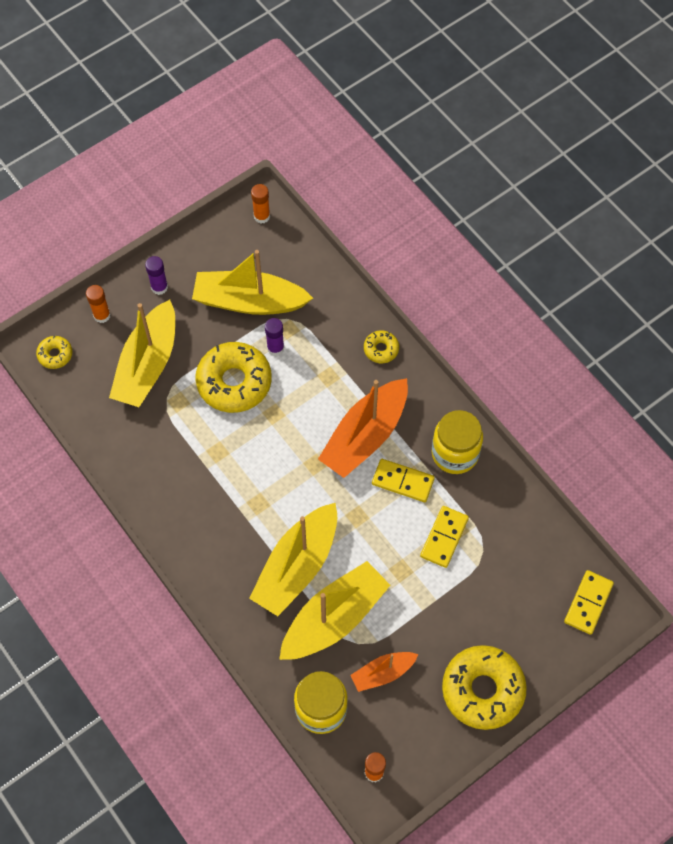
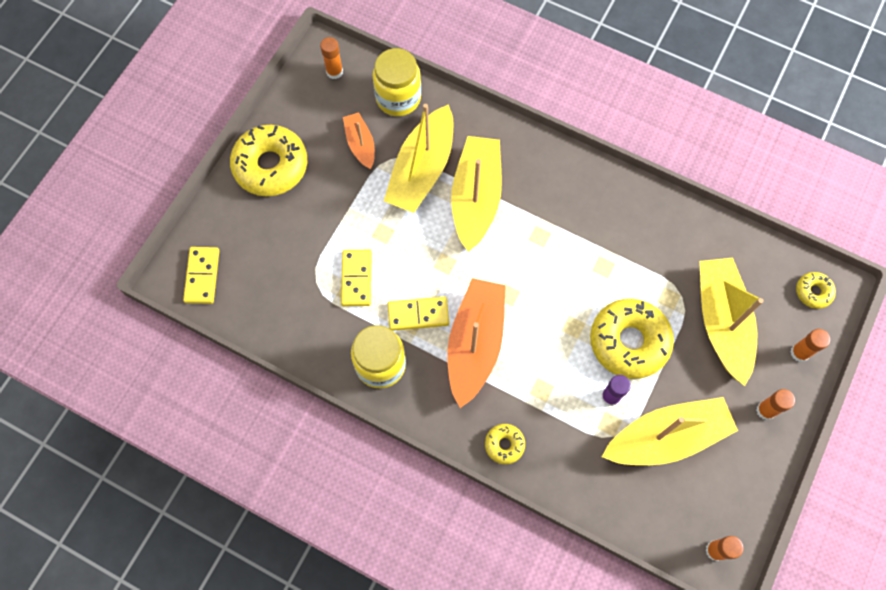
camera: 155 degrees right, 5 degrees up
purple glue stick [145,256,168,295] -> orange glue stick [756,389,795,420]
orange boat [350,652,418,692] -> orange boat turned 60 degrees counterclockwise [343,112,375,169]

